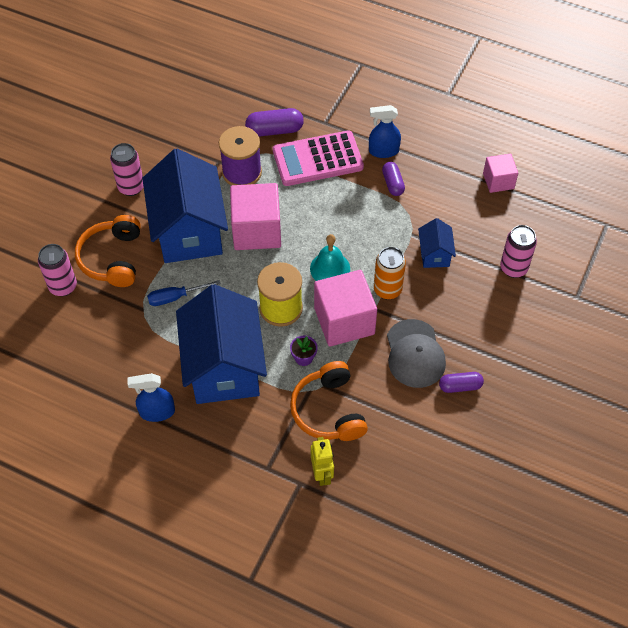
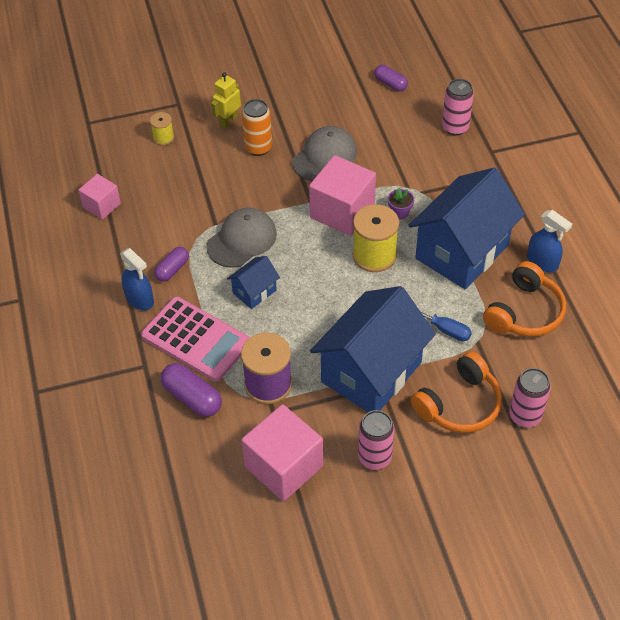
camera: 130 degrees left, 5 degrees down
pink cube [230,183,281,250] -> pink cube moved to [242,404,323,501]
orange headphones [290,361,368,441] -> orange headphones moved to [483,261,566,337]
turquoise bell [310,234,350,281] -> none
yellow robot [311,437,334,486] -> yellow robot moved to [211,72,241,128]
orange can [374,247,406,300] -> orange can moved to [242,99,272,156]
blue house [418,218,456,268] -> blue house moved to [227,256,280,309]
purple capsule [439,372,484,393] -> purple capsule moved to [374,65,408,91]
pink can [500,225,537,278] -> pink can moved to [442,79,474,136]
none -> yellow spool [150,112,174,145]
none -> grey cap [206,208,277,268]

